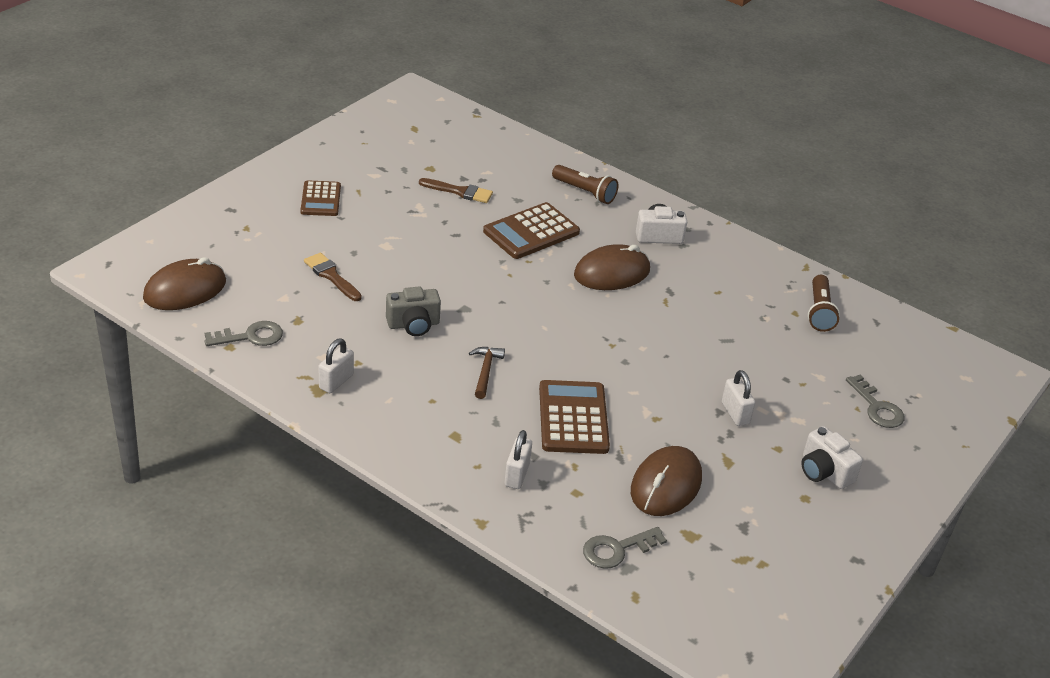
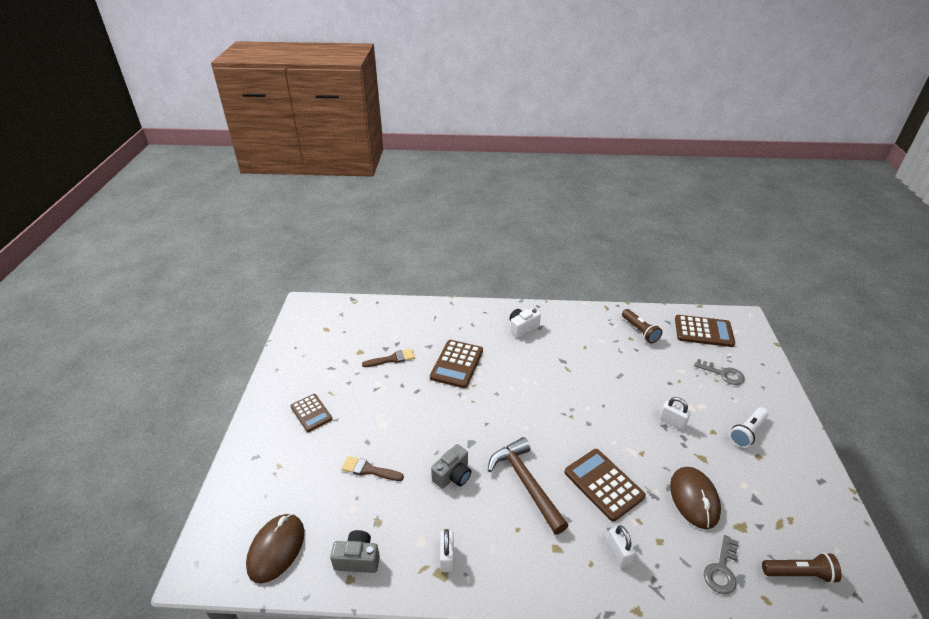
camera: 30 degrees left, 0 degrees up
grey key [204,321,283,346] -> grey camera [330,530,380,573]
brown hammer [469,347,505,399] -> brown hammer [488,437,568,535], size x2.00
brown flashlight [552,165,618,204] -> brown flashlight moved to [762,553,842,584]
brown mouse [574,244,650,290] -> none
white camera [801,426,863,489] -> white flashlight [729,407,769,448]
none -> brown calculator [675,315,735,347]

